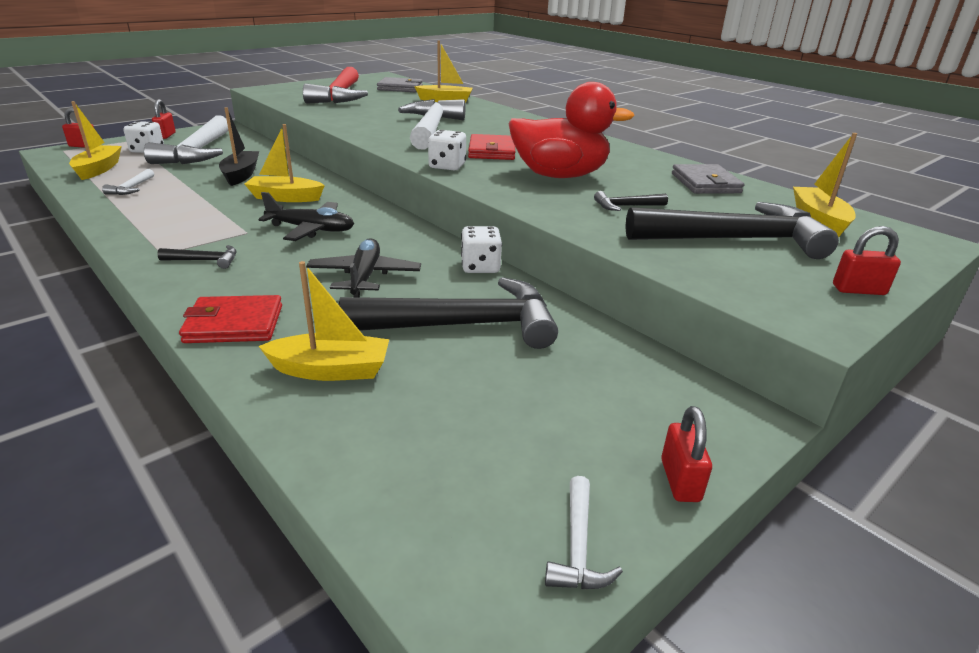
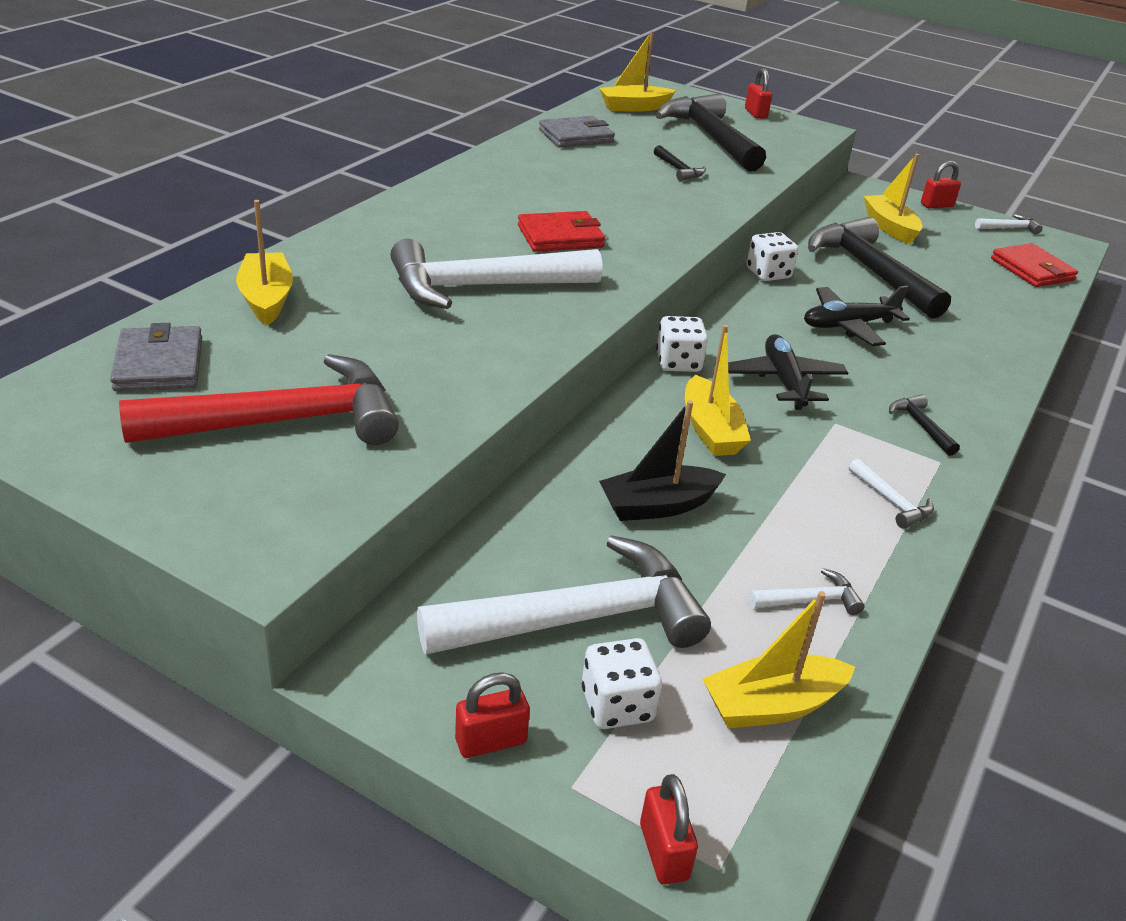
camera: 110 degrees left, 5 degrees up
red wallet [179,295,282,343] -> red wallet moved to [991,243,1078,287]
yellow boat [259,261,389,381] -> yellow boat moved to [864,154,923,244]
white dice [428,130,466,170] -> white dice moved to [656,316,708,372]
red duck [509,82,635,178] -> none
none -> white hammer [849,459,934,529]

